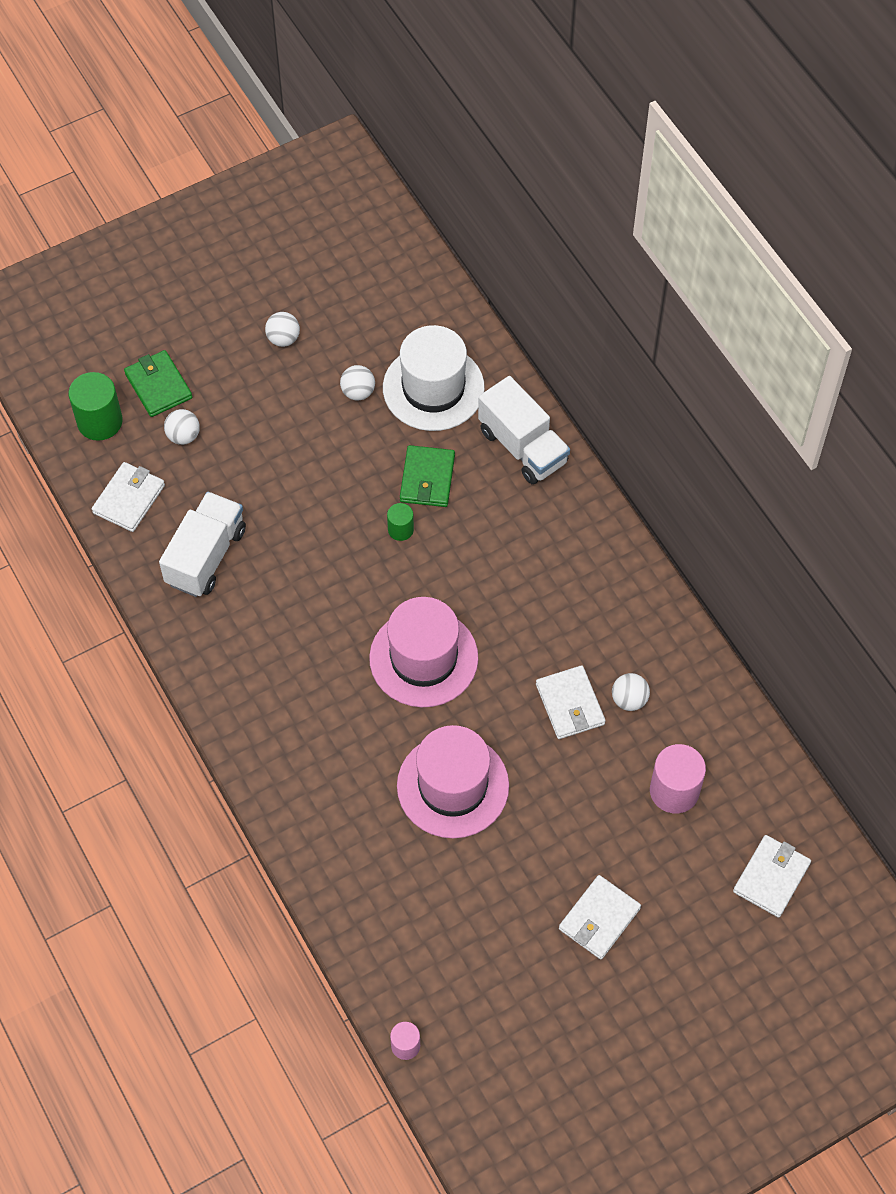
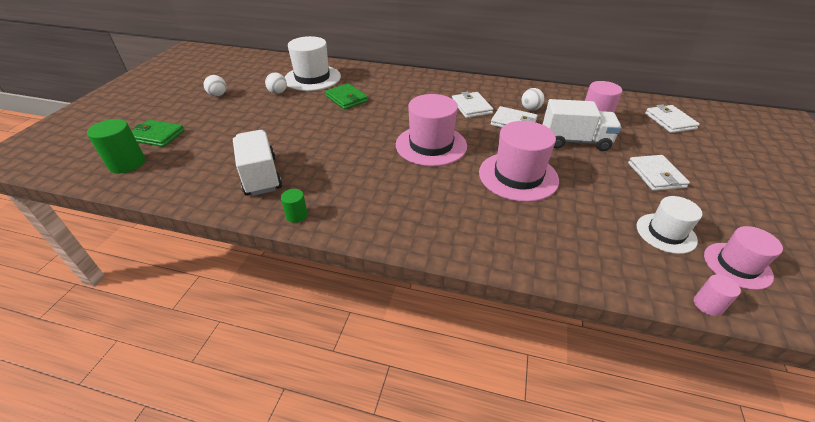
camera: 45 degrees left, 20 degrees down
white wallet [92,462,165,532] -> white wallet moved to [452,91,493,118]
white ball [164,409,200,445] -> none
green cylinder [387,503,414,541] -> green cylinder moved to [281,189,308,223]
white truck [478,376,570,484] -> white truck moved to [543,99,621,151]
none -> white hat [637,196,702,254]
none -> pink hat [704,226,783,290]

